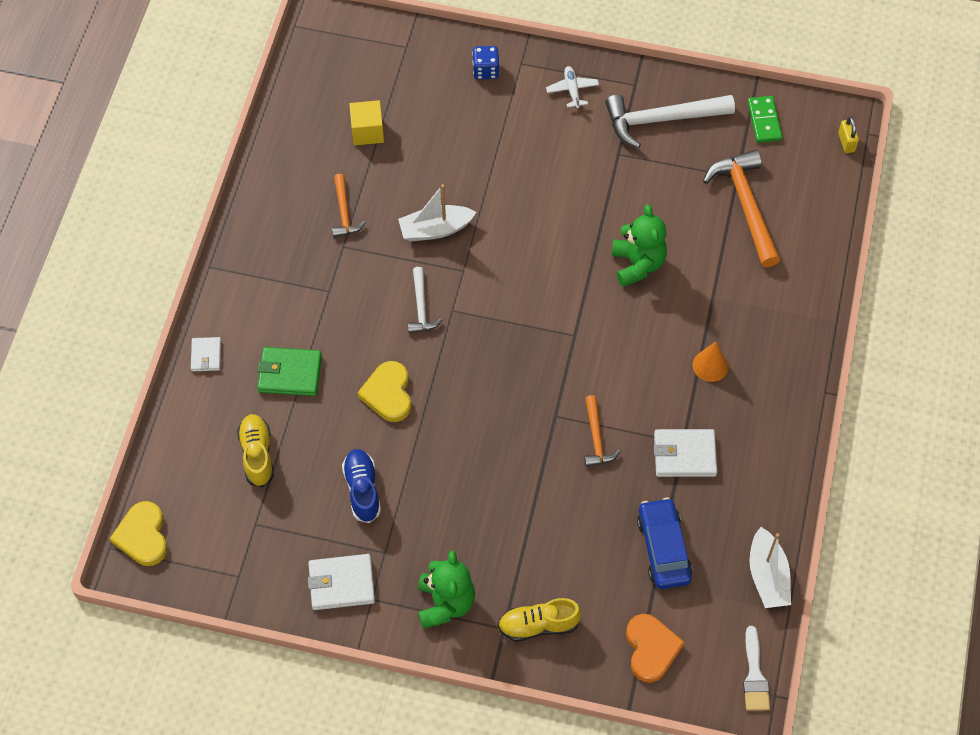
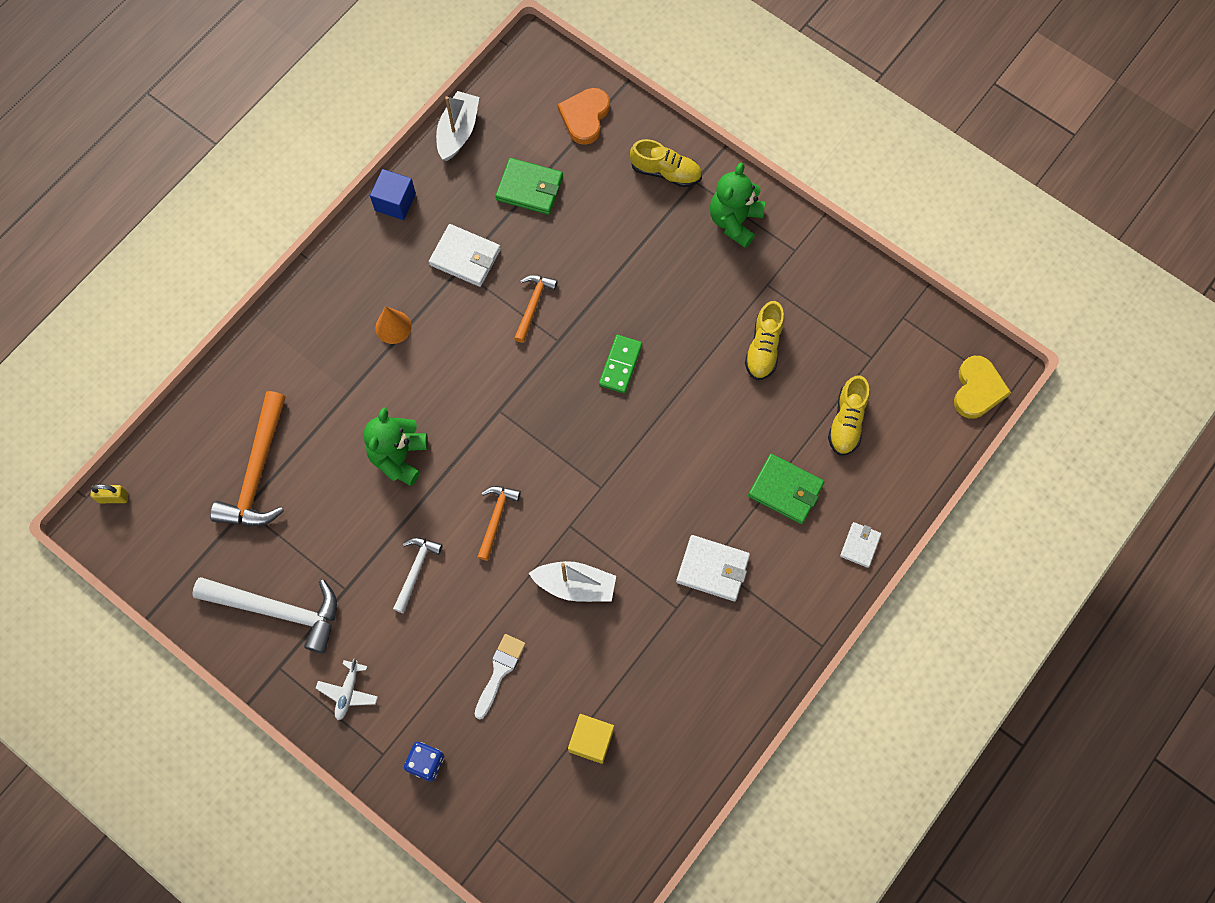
camera: 155 degrees left, 10 degrees up
white wallet [308,554,375,610] -> white wallet moved to [676,535,750,601]
orange hammer [332,174,366,238] -> orange hammer moved to [478,486,521,561]
blue shoe [342,449,381,523] -> yellow shoe [745,301,785,380]
yellow heart [357,361,411,422] -> none
white hammer [408,267,443,333] -> white hammer moved to [393,537,443,613]
blue car [637,498,692,589] -> green wallet [495,158,563,215]
white brush [743,626,770,711] -> white brush moved to [474,634,526,719]
green domino [748,96,782,143] -> green domino moved to [599,335,642,393]
yellow padlock [838,117,859,153] -> yellow padlock turned 75 degrees clockwise [91,484,128,503]
none -> blue cube [370,169,416,220]

